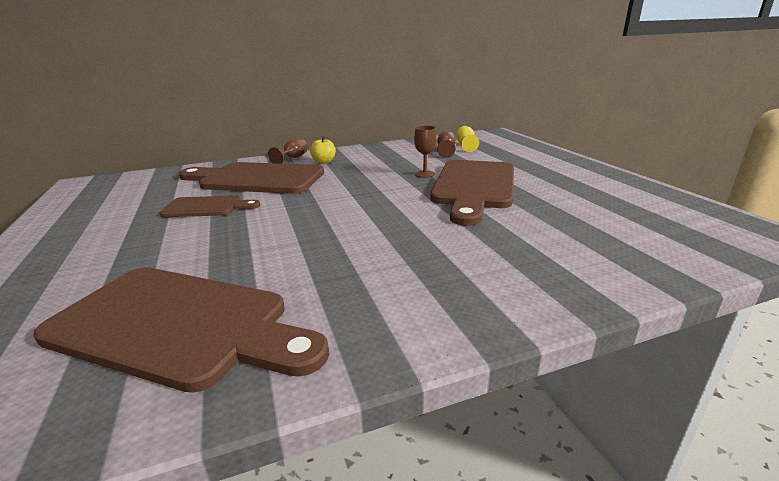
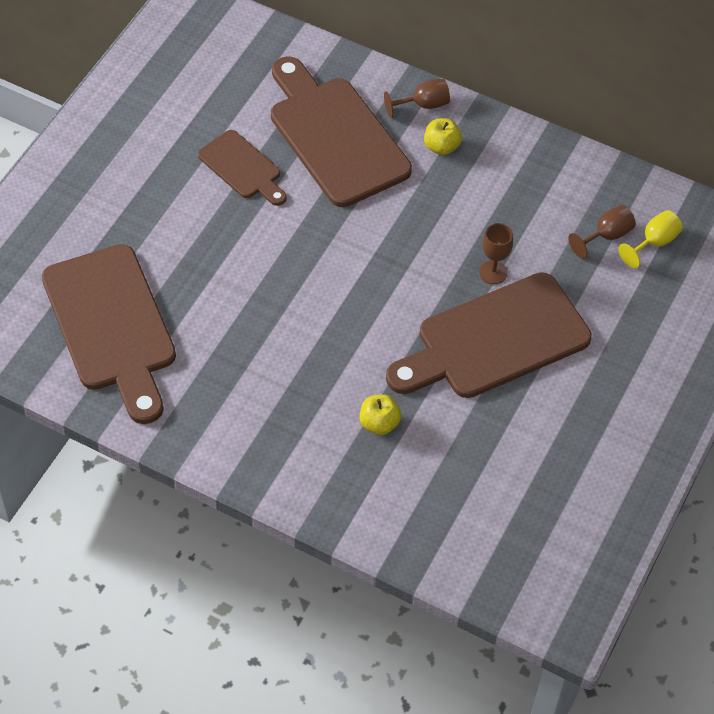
camera: 45 degrees right, 30 degrees up
none -> yellow apple [360,394,401,435]

